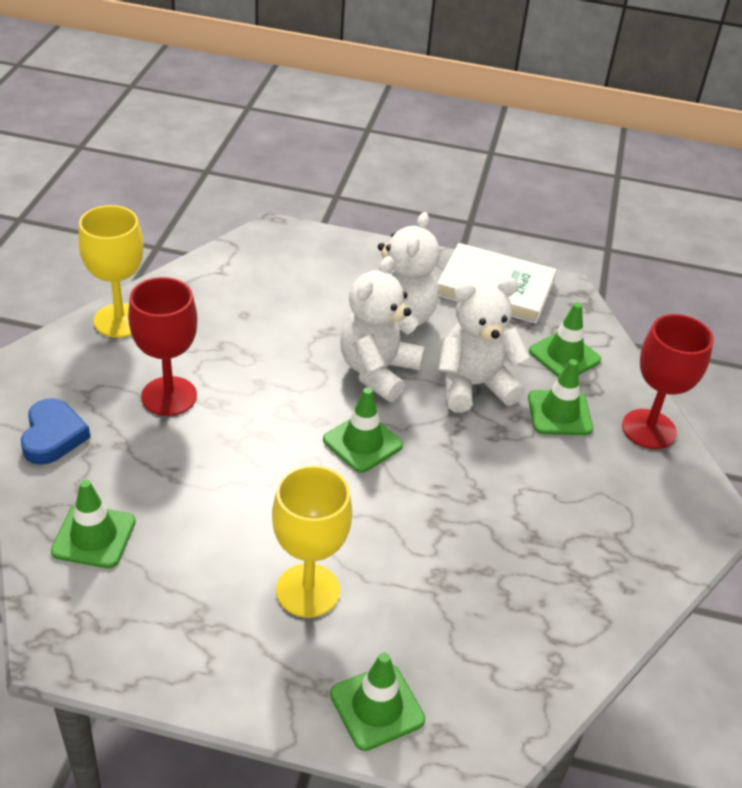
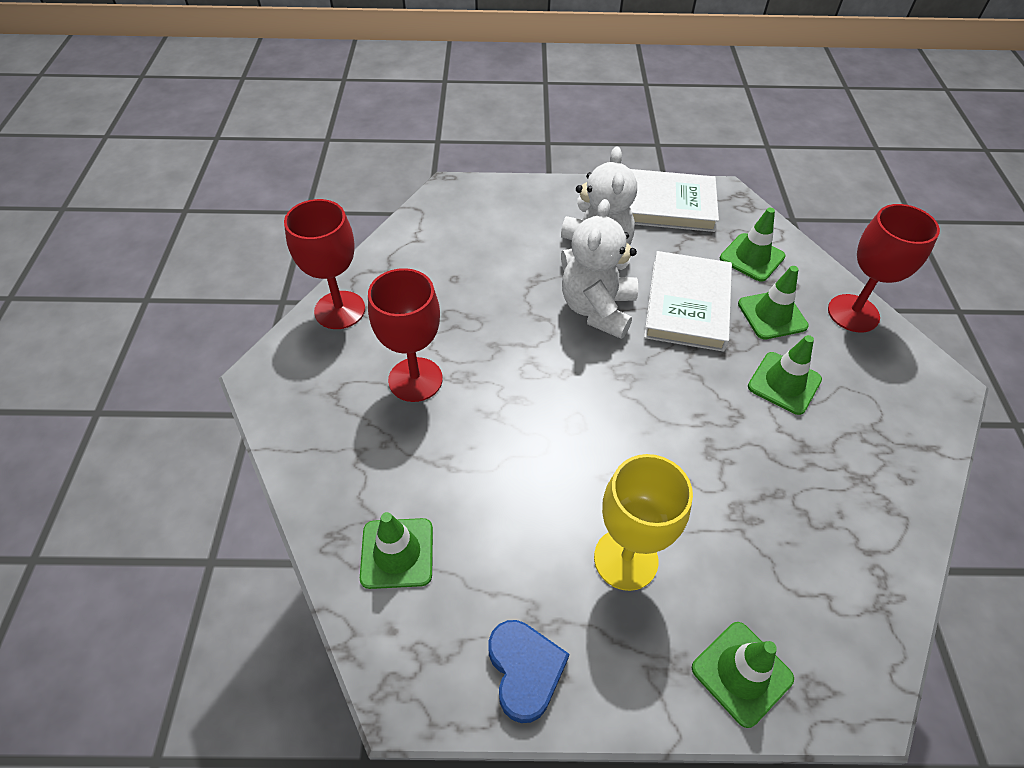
camera: 10 degrees left, 10 degrees up
blue heart [21,398,91,465] -> blue heart moved to [489,620,569,723]
yellow goblet [78,205,144,338] -> red goblet [284,199,365,329]
green traffic cone [323,387,403,473] -> green traffic cone moved to [748,335,822,415]
white teddy bear [438,278,529,413] -> white book [644,251,732,352]

